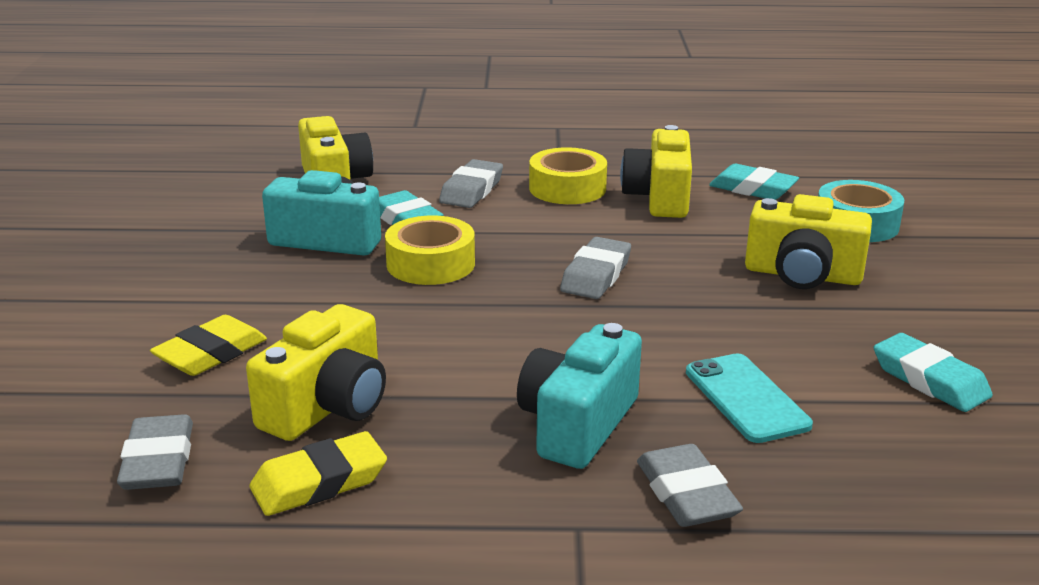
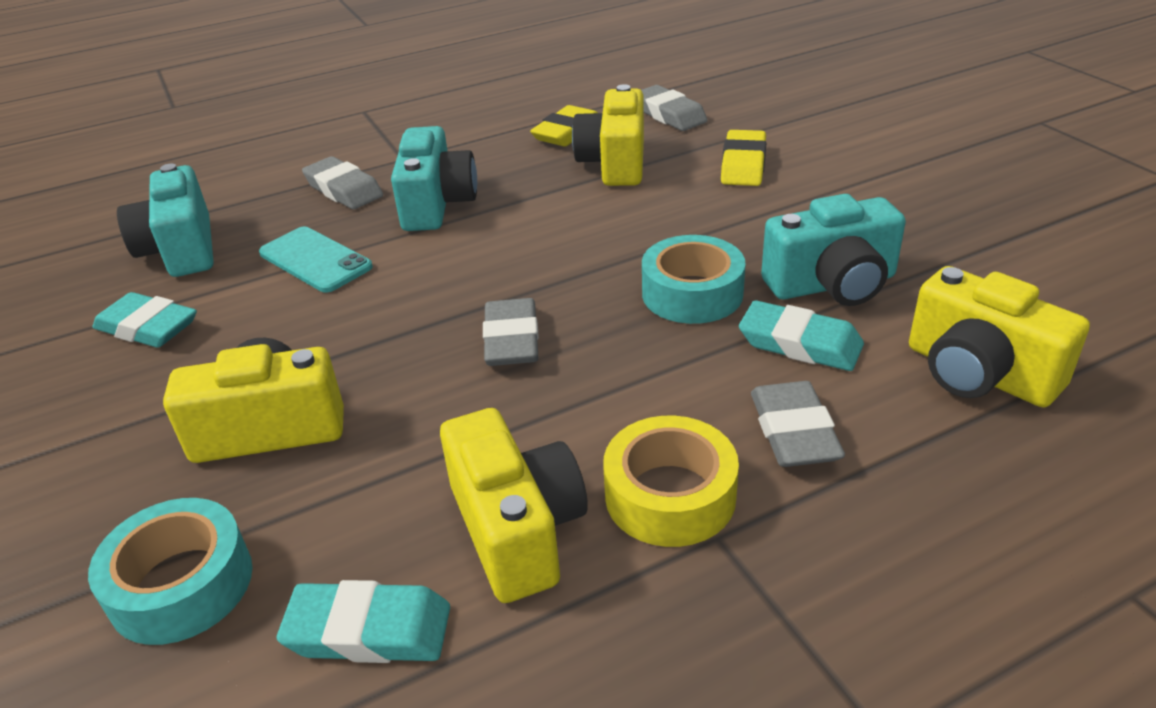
camera: 155 degrees right, 10 degrees up
yellow tape [385,215,475,285] -> turquoise tape [642,235,746,324]
none -> turquoise camera [117,164,213,277]

